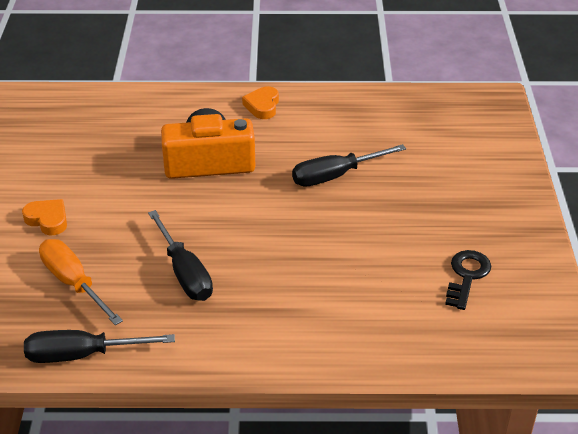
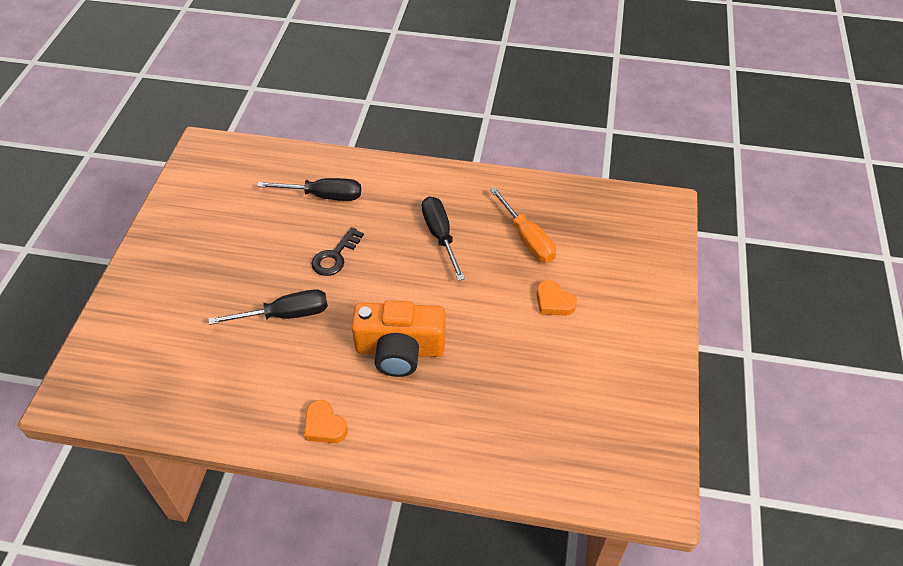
camera: 170 degrees left, 10 degrees up
black screwdriver [24,330,175,363] -> black screwdriver moved to [257,178,361,201]
orange heart [242,86,279,119] -> orange heart turned 120 degrees clockwise [304,400,348,443]
black key [445,250,491,310] -> black key moved to [311,227,364,276]

